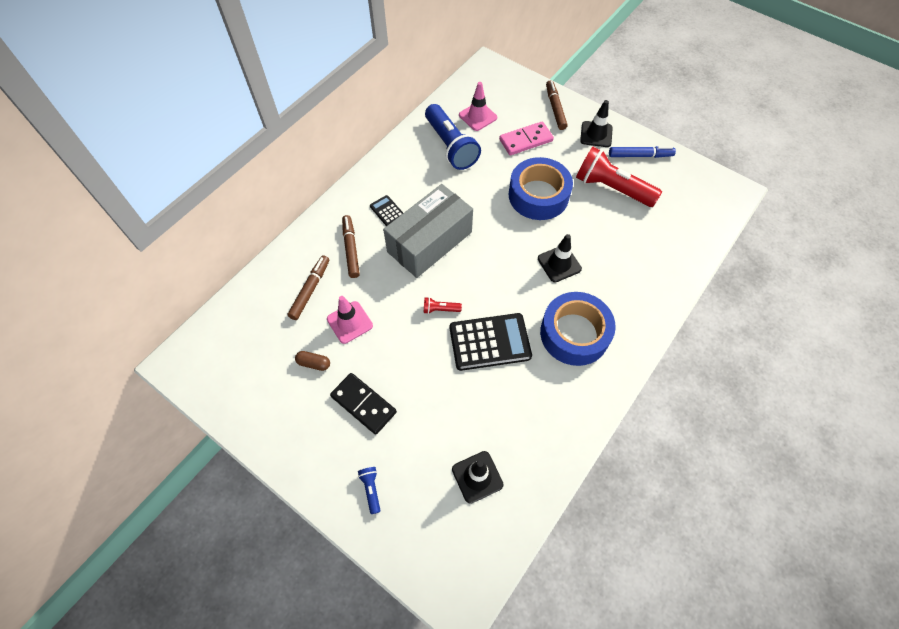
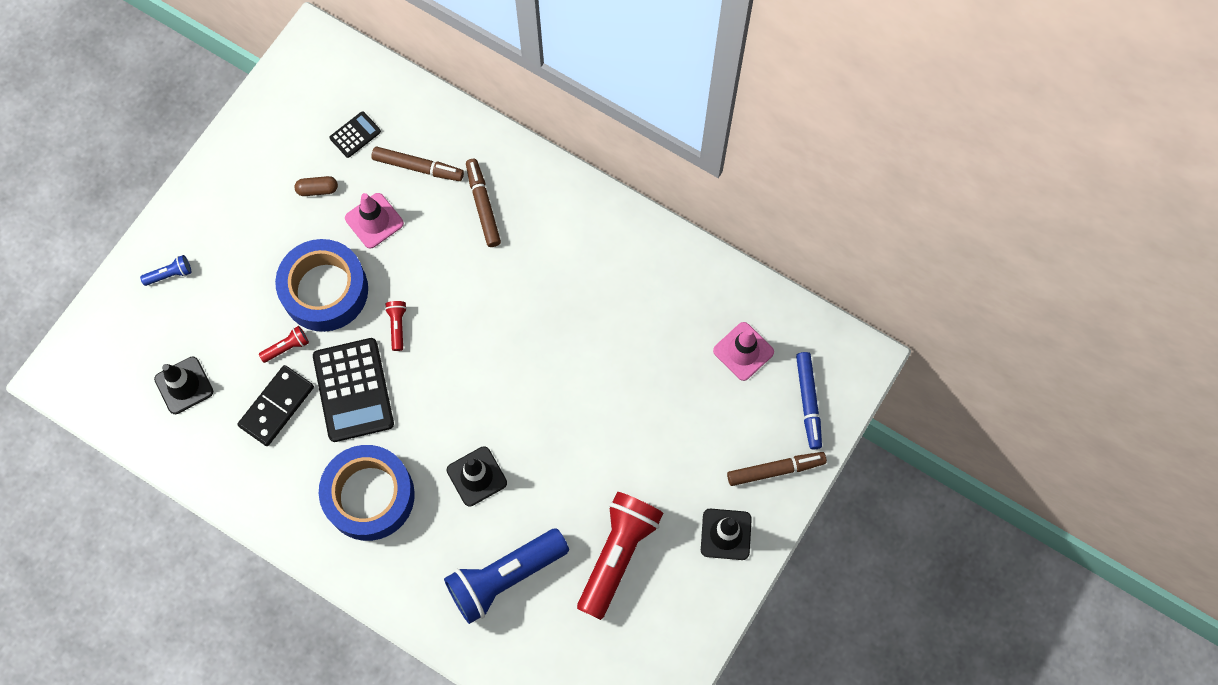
camera: 85 degrees right, 10 degrees up
brown capsule [295,351,330,371] -> brown capsule turned 75 degrees clockwise [294,176,338,196]
black domino [330,373,397,435] -> black domino moved to [237,365,314,446]
brown marker [342,215,360,278] -> brown marker turned 90 degrees counterclockwise [466,159,501,247]
black calculator [370,195,403,226] -> black calculator moved to [330,111,381,158]
grey box [383,184,473,278] -> none
blue flashlight [425,104,481,170] -> blue flashlight moved to [444,528,569,624]
pink domino [499,121,554,155] -> none
blue tape [508,157,573,220] -> blue tape moved to [275,239,368,332]
blue marker [609,146,676,158] -> blue marker moved to [796,352,822,449]
none -> red flashlight [259,326,309,363]

